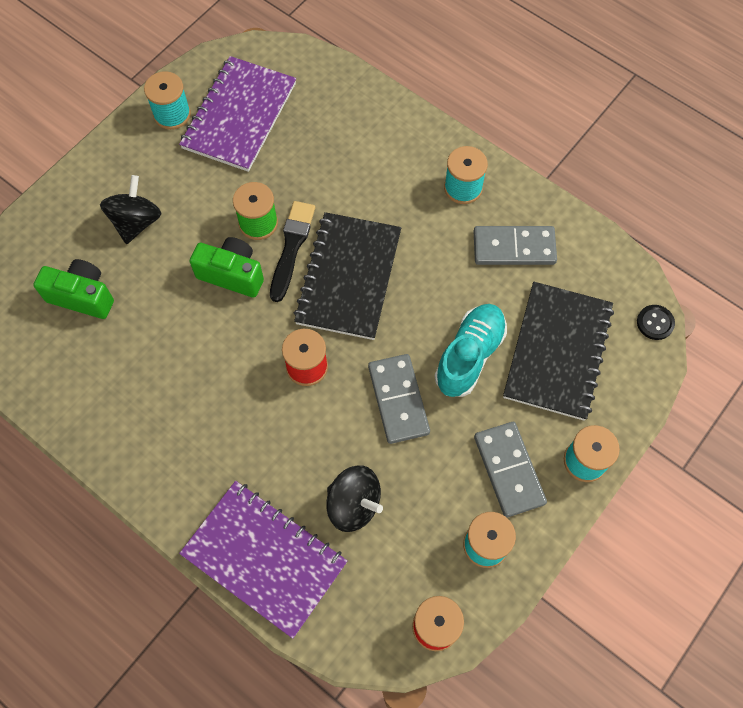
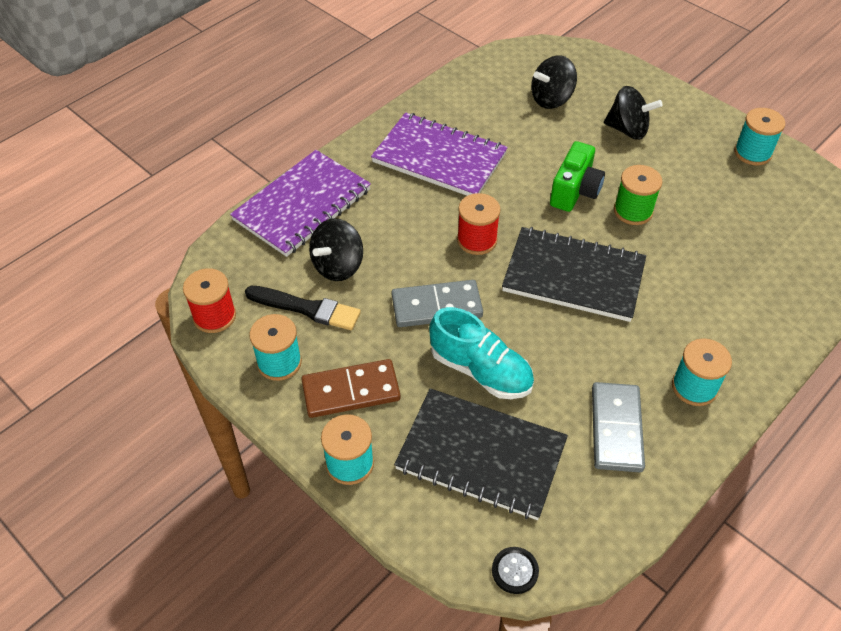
camera: 95 degrees right, 15 degrees down
green camera [33,259,114,319] -> black spinning top [531,55,577,109]
purple notebook [179,56,296,172] -> purple notebook moved to [371,112,508,196]
black brush [270,201,315,302] -> black brush moved to [245,286,361,330]
grey domino [474,422,547,517] -> brown domino [301,359,401,418]

